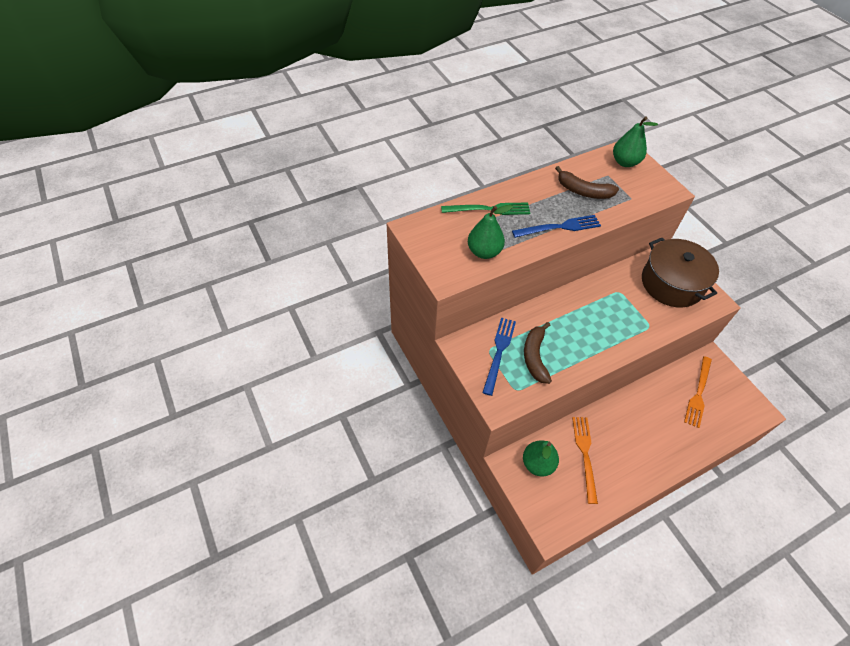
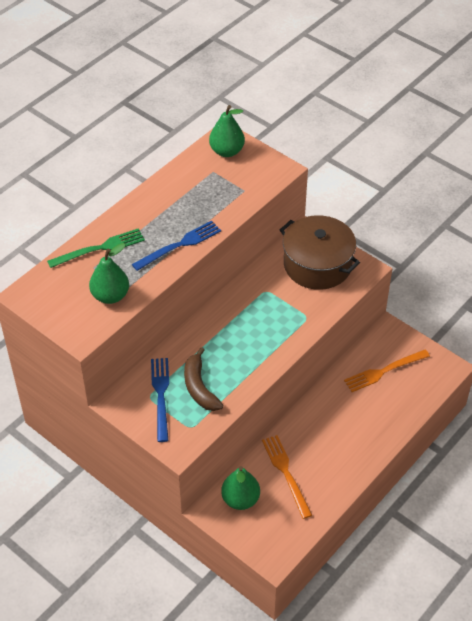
camera: 20 degrees left, 5 degrees down
brown banana [555,166,619,199] -> none
orange fork [684,356,712,428] -> orange fork turned 60 degrees clockwise [344,350,430,392]

